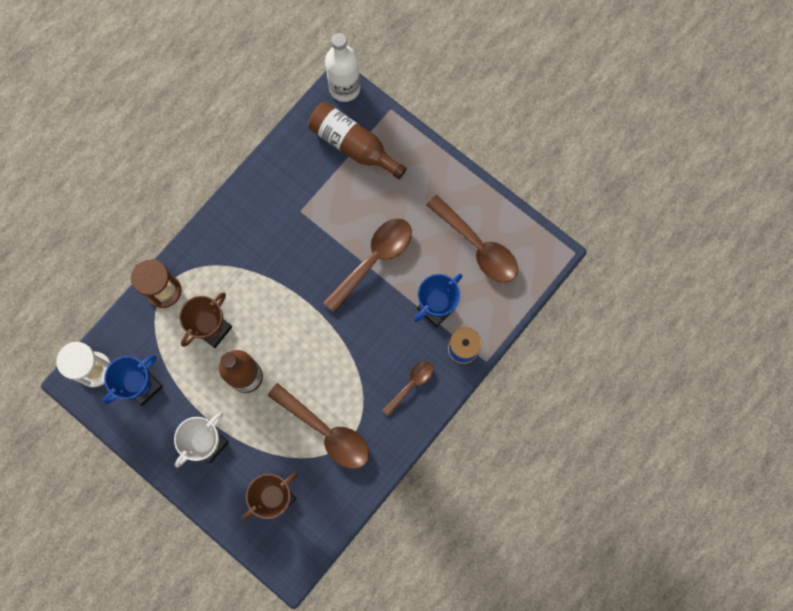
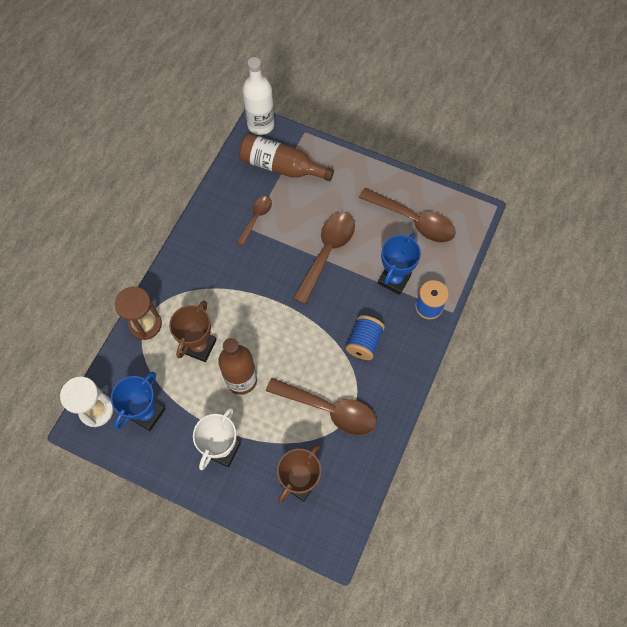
camera: 15 degrees left, 10 degrees down
brown spoon [383,361,433,416] -> brown spoon moved to [237,196,272,245]
none -> blue spool [346,315,385,360]

